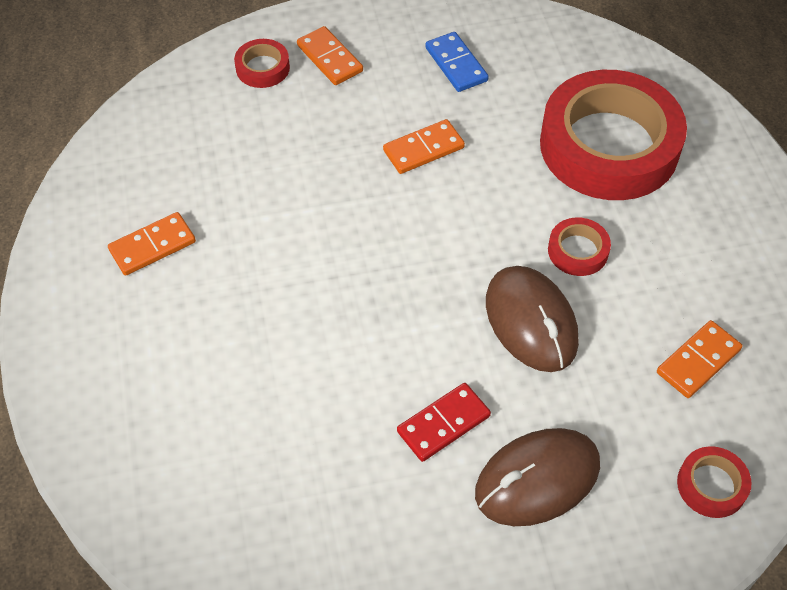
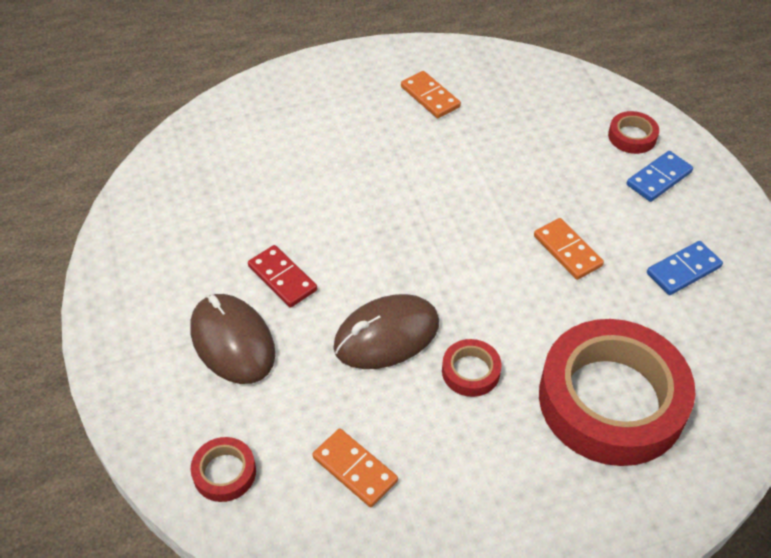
camera: 85 degrees right, 5 degrees down
orange domino [297,26,363,85] -> blue domino [627,151,693,202]

